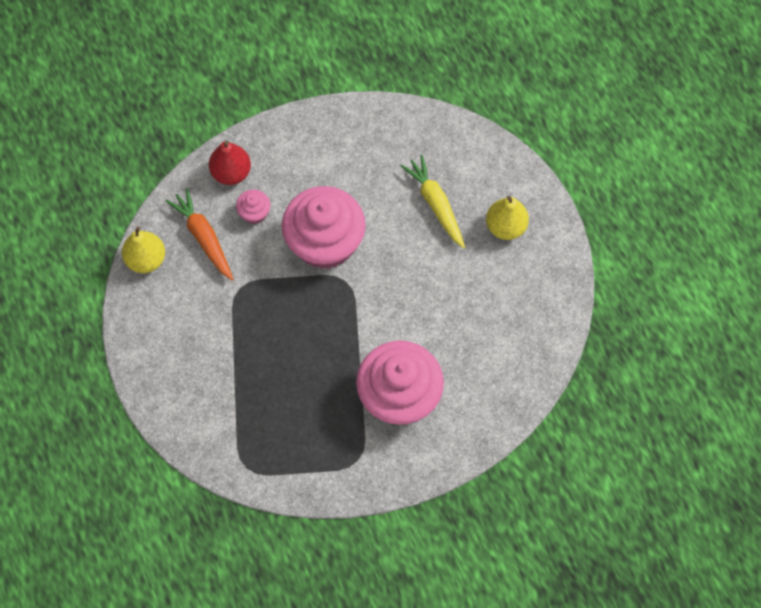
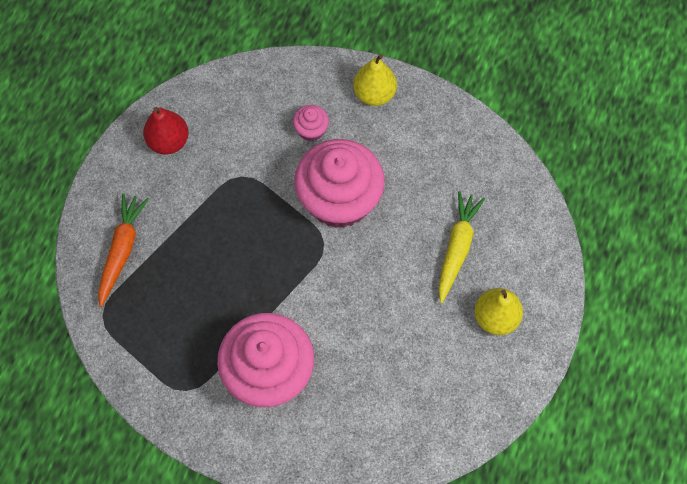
camera: 45 degrees right, 0 degrees up
yellow pear [122,226,165,273] -> yellow pear moved to [353,54,397,106]
orange carrot [166,188,233,280] -> orange carrot moved to [98,193,149,307]
red pear [209,141,251,185] -> red pear moved to [143,107,189,154]

